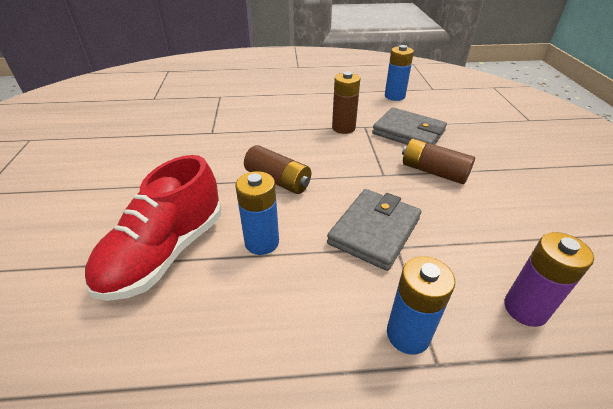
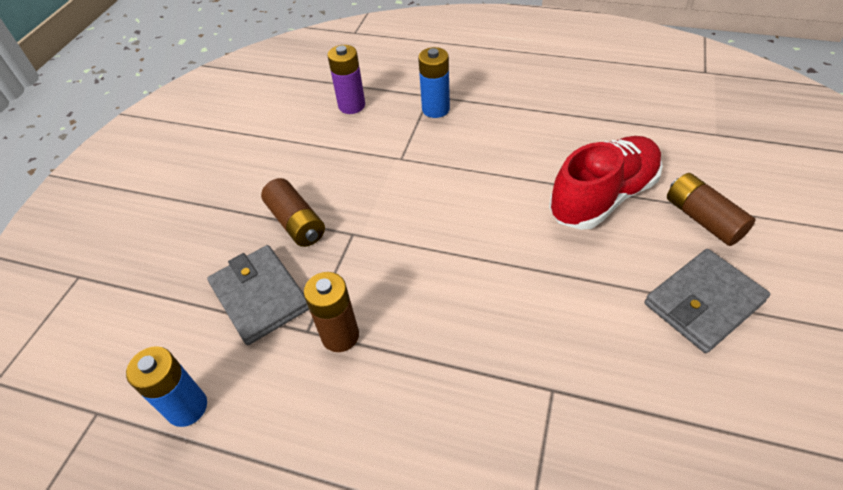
camera: 155 degrees left, 10 degrees up
blue battery [235,171,279,255] -> none
brown battery [244,145,311,194] -> brown battery moved to [667,173,755,246]
grey wallet [327,189,421,271] -> grey wallet moved to [644,249,770,353]

